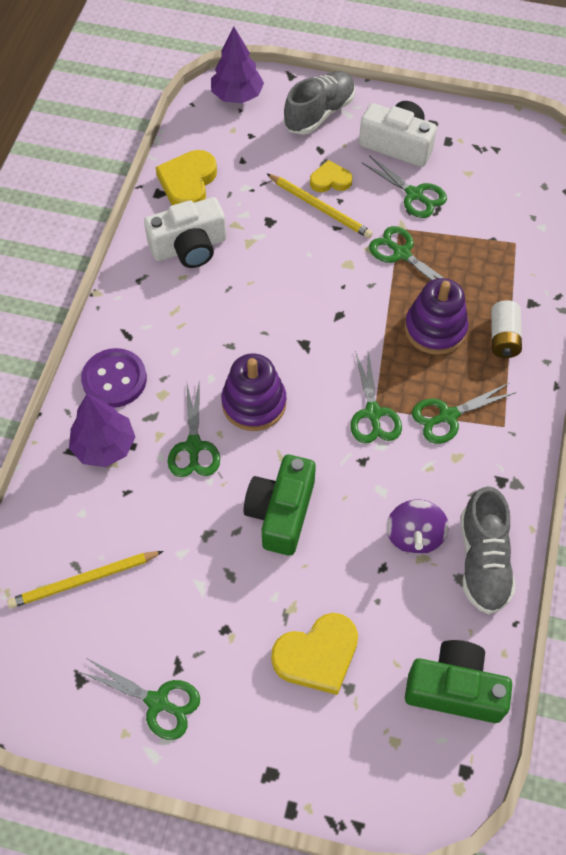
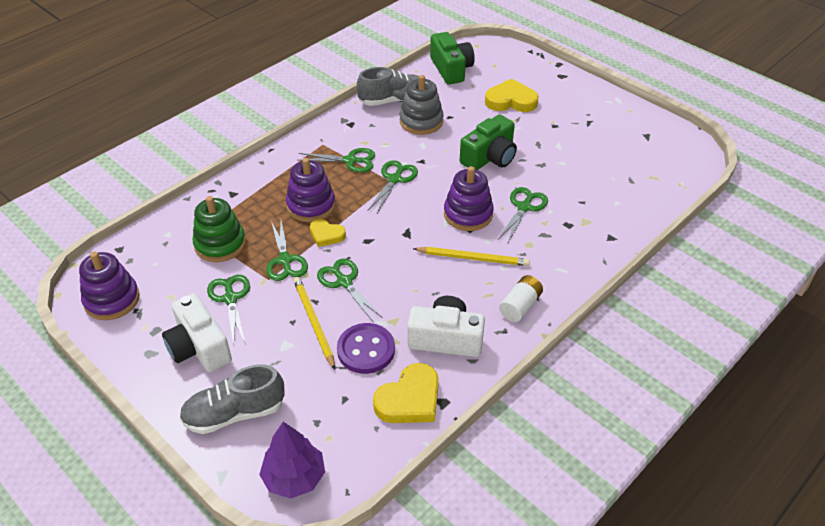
camera: 150 degrees left, 15 degrees down
yellow pencil [7,551,164,609] -> yellow pencil moved to [413,247,530,266]
purple tree [69,394,135,467] -> none
green scissors [80,659,200,740] -> green scissors moved to [317,259,383,321]
purple button [81,348,147,408] -> purple button moved to [337,323,395,374]
yellow heart [310,160,353,192] -> yellow heart moved to [310,219,346,247]
purple spinning top [386,500,449,554] -> grey stacking toy [399,75,444,135]
green camera [405,640,512,723] -> green camera turned 150 degrees counterclockwise [430,32,475,85]
grey shoe [461,486,516,614] -> grey shoe turned 45 degrees clockwise [357,67,419,106]
white battery [491,300,522,358] -> white battery moved to [499,275,543,322]
none -> purple stacking toy [79,252,140,320]
none -> green stacking toy [193,196,246,262]

